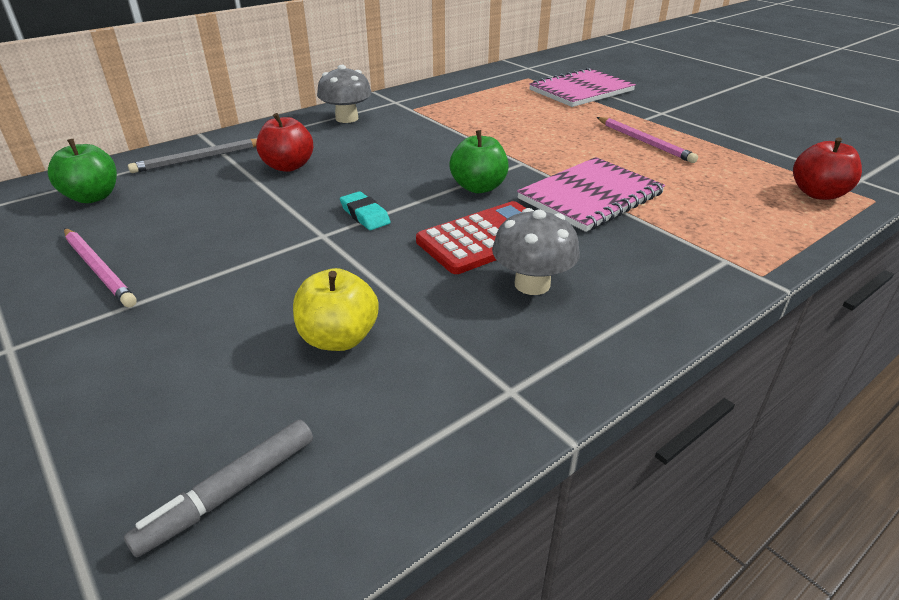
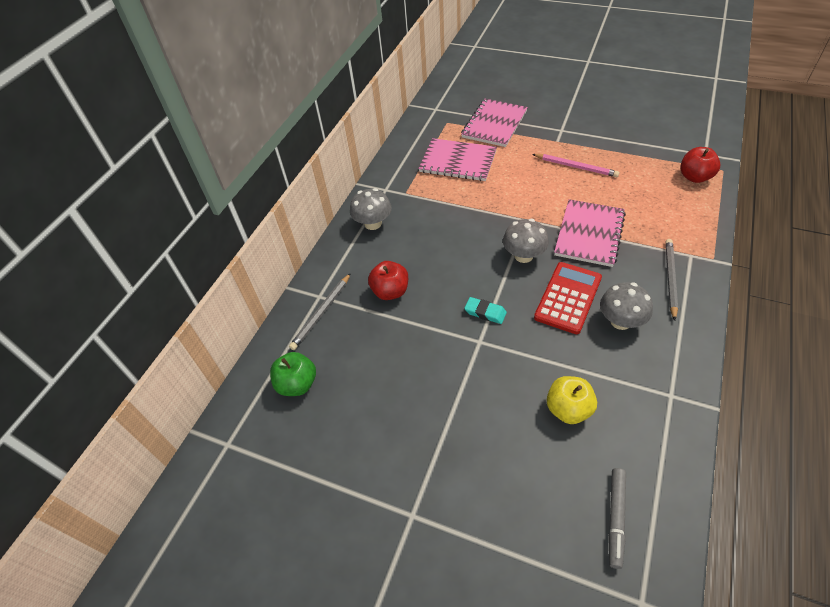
camera: 25 degrees left, 15 degrees up
pink pencil [64,228,137,307] -> none
green apple [449,130,509,193] -> grey mushroom [503,219,549,263]
none -> pink notebook [418,138,497,181]
none -> grey pencil [665,239,678,321]

